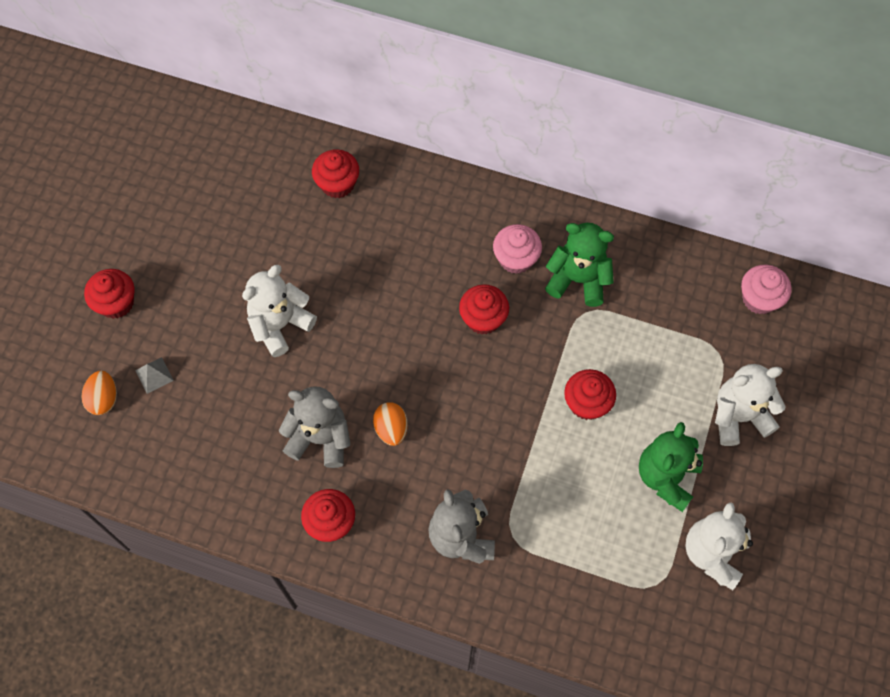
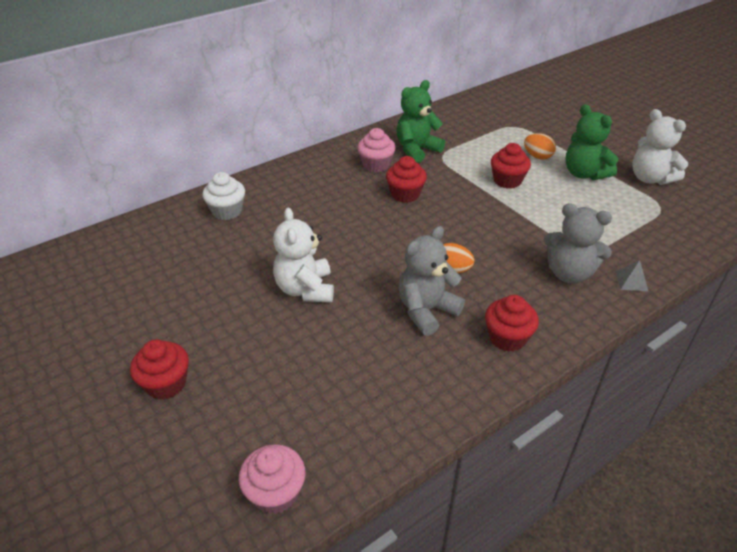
camera: 55 degrees left, 25 degrees down
orange egg [82,371,117,415] -> orange egg moved to [524,133,556,160]
grey pyramid [135,357,174,394] -> grey pyramid moved to [615,260,649,292]
red cupcake [312,149,359,198] -> white cupcake [202,172,245,220]
white teddy bear [715,364,786,446] -> none
pink cupcake [741,265,792,314] -> pink cupcake moved to [239,444,306,514]

